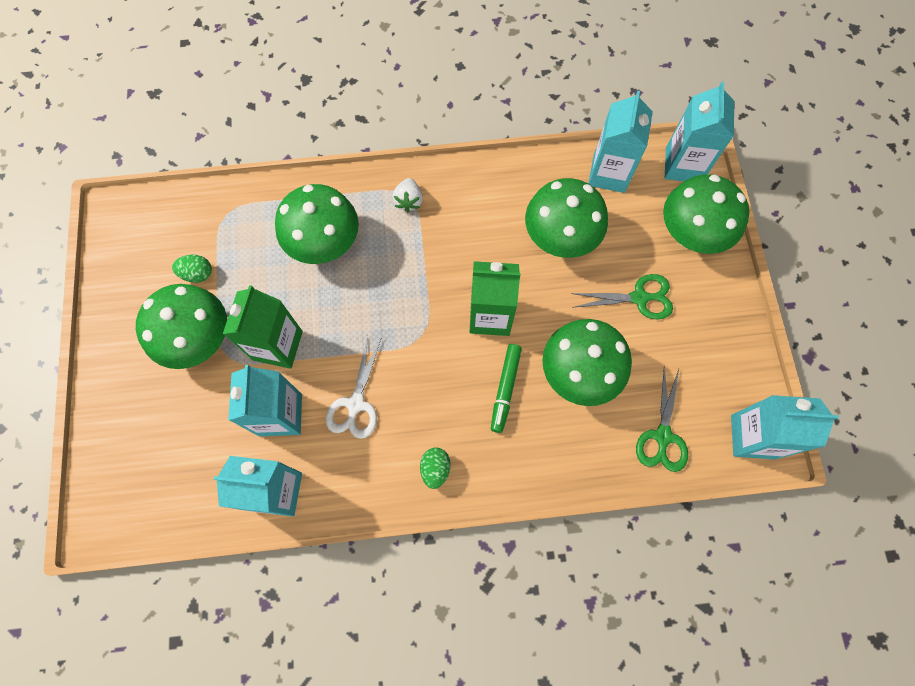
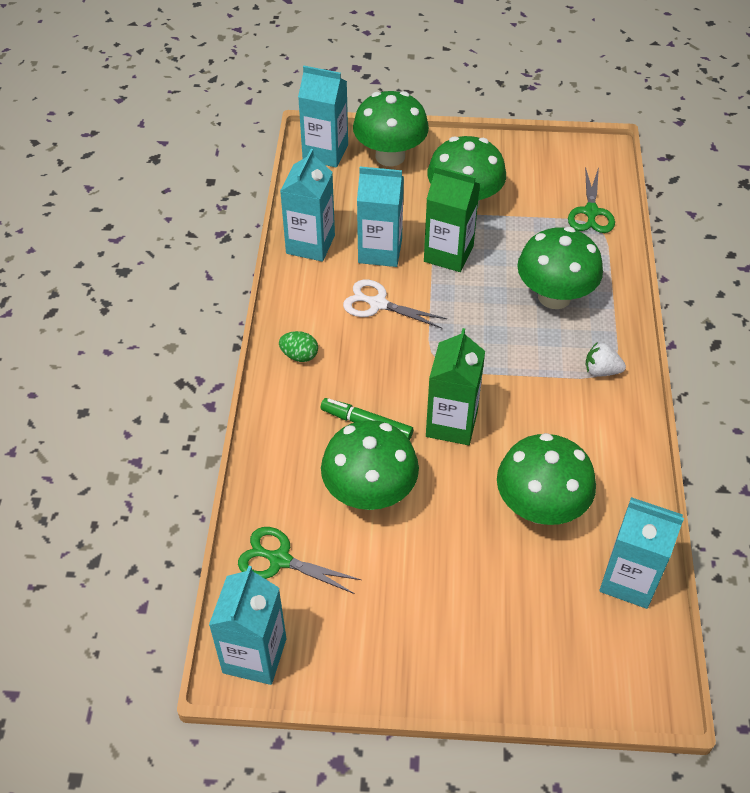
camera: 100 degrees right, 20 degrees down
green egg [172,255,212,283] -> none
green scissors [571,274,673,320] -> green scissors moved to [568,167,615,233]
green mushroom [663,174,749,254] -> green mushroom moved to [353,91,429,167]
turquoise carton [665,82,734,181] -> turquoise carton moved to [298,66,348,168]

